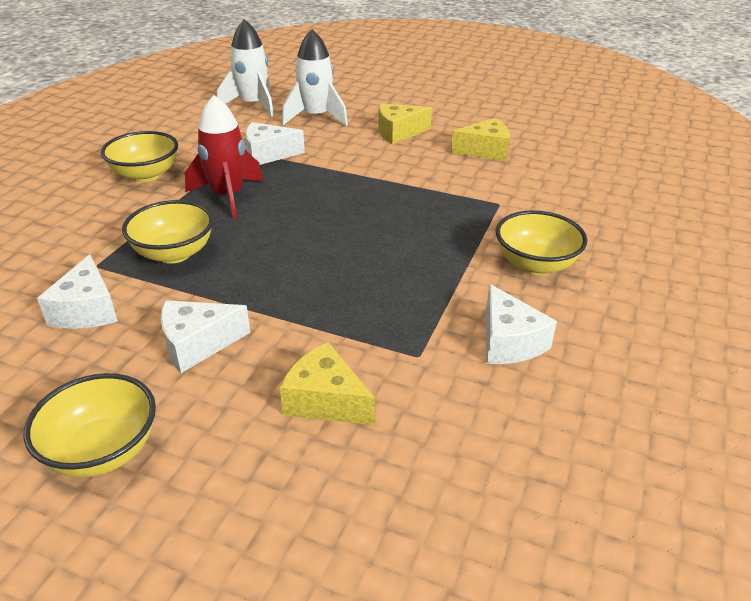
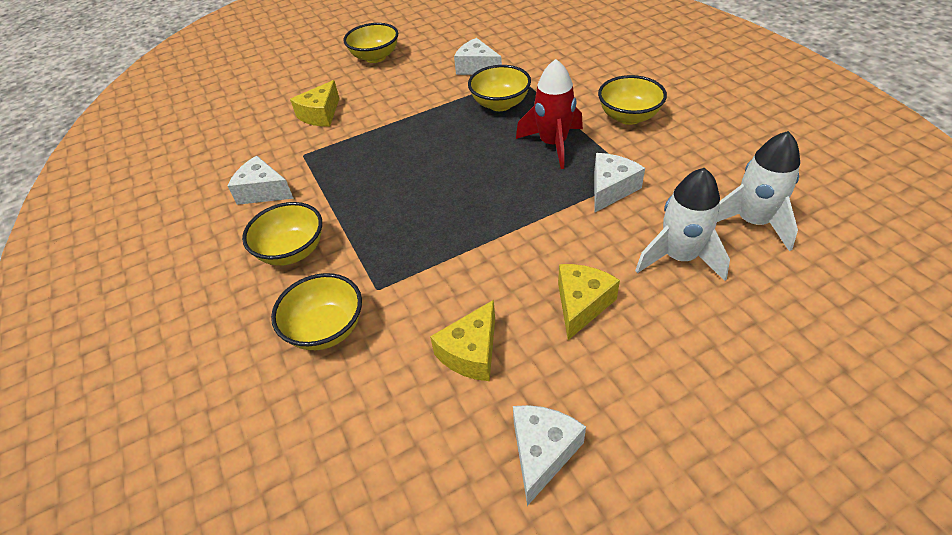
camera: 135 degrees right, 10 degrees up
white cheese [161,300,250,373] -> white cheese moved to [513,405,586,506]
yellow cheese [280,342,375,425] -> yellow cheese turned 135 degrees clockwise [290,80,340,127]
none -> yellow bowl [271,273,362,350]

